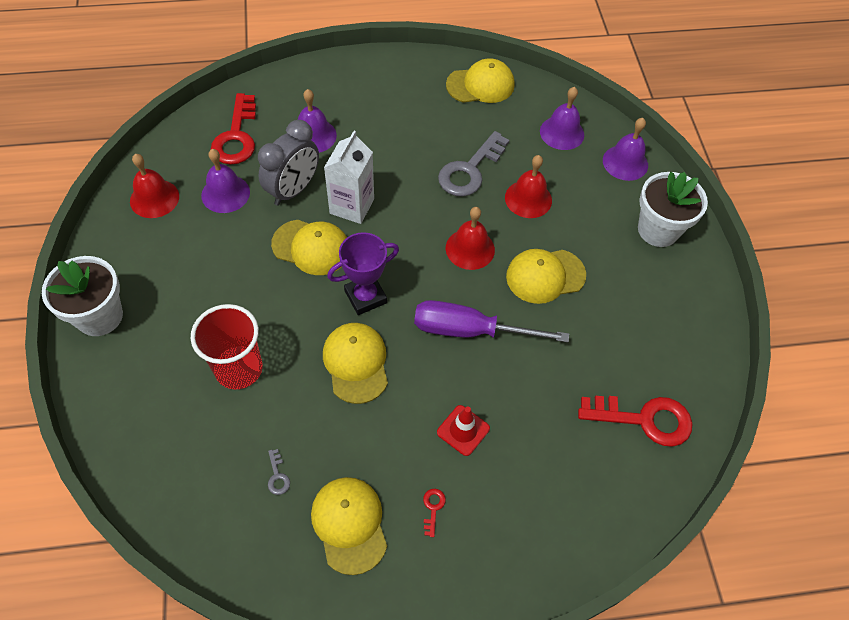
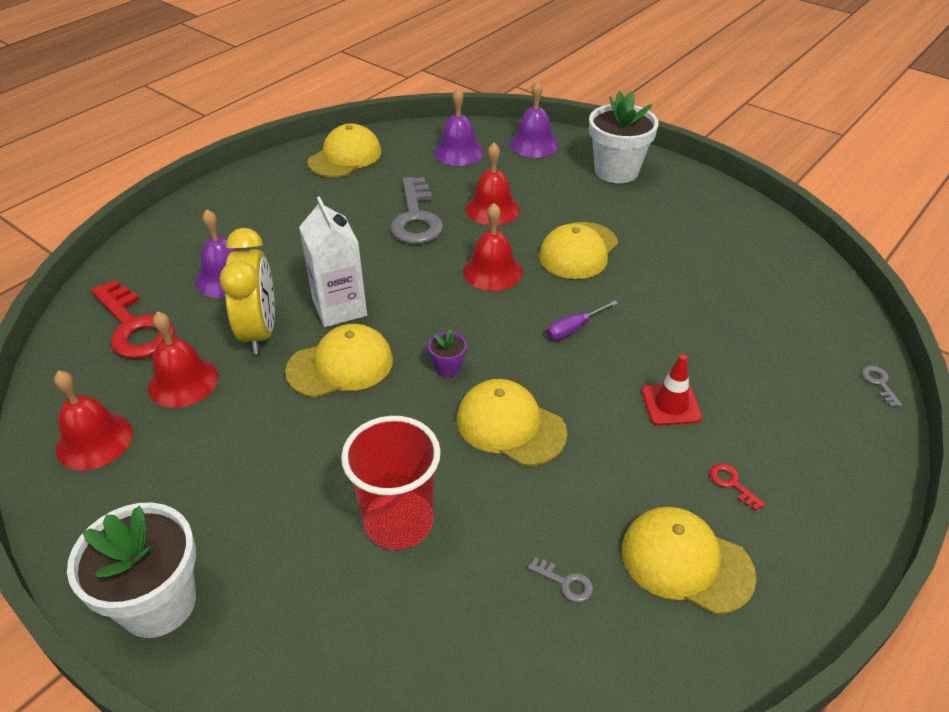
camera: 40 degrees left, 15 degrees down
purple bell [201,149,250,213] -> red bell [148,311,218,408]
grey clock [258,120,319,206] -> yellow clock [220,228,275,354]
purple trophy [327,232,399,315] -> purple flower pot [428,329,467,377]
purple screwdriver [414,300,569,342] -> purple screwdriver [547,300,618,340], size x0.47
red key [578,396,692,447] -> none
none -> grey key [862,366,902,407]

